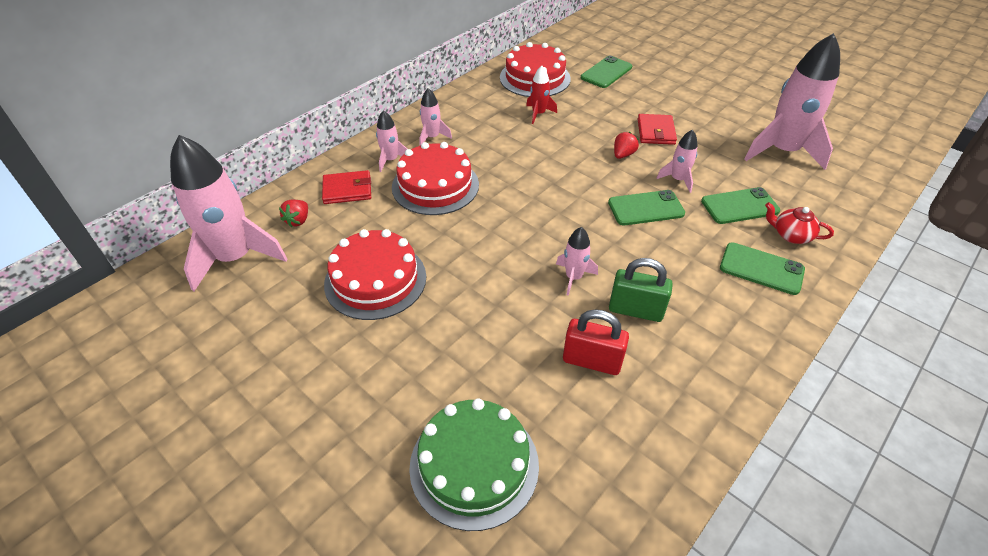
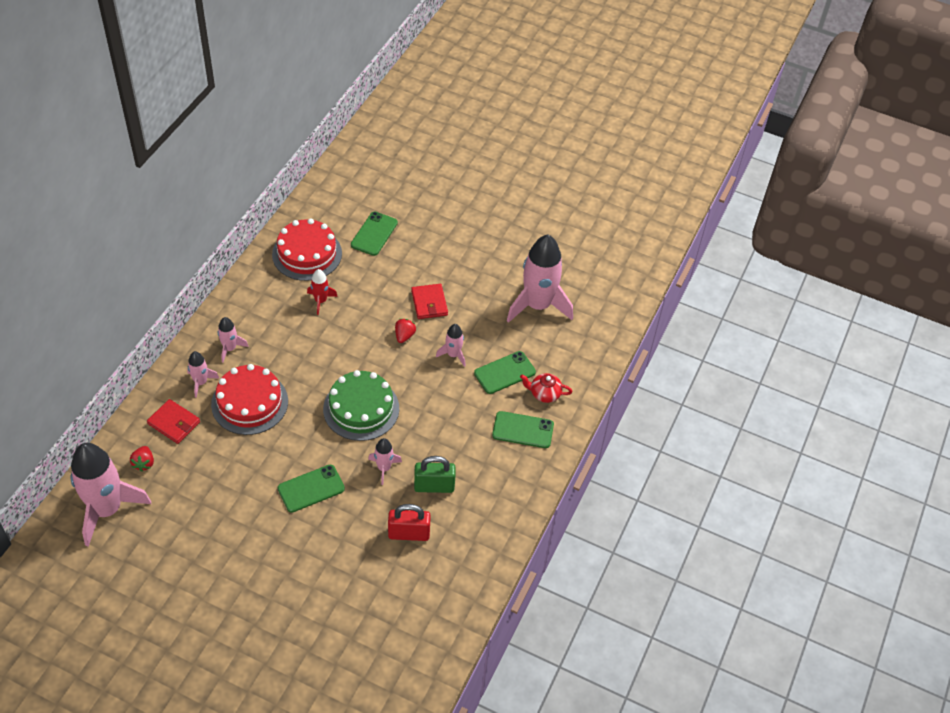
camera: 20 degrees left, 5 degrees up
red wallet [322,170,371,204] -> red wallet turned 60 degrees clockwise [147,399,200,444]
red cake [324,229,426,320] -> none
green cake [409,398,539,531] -> green cake moved to [323,370,399,441]
green phone [608,190,685,225] -> green phone moved to [278,465,345,512]

